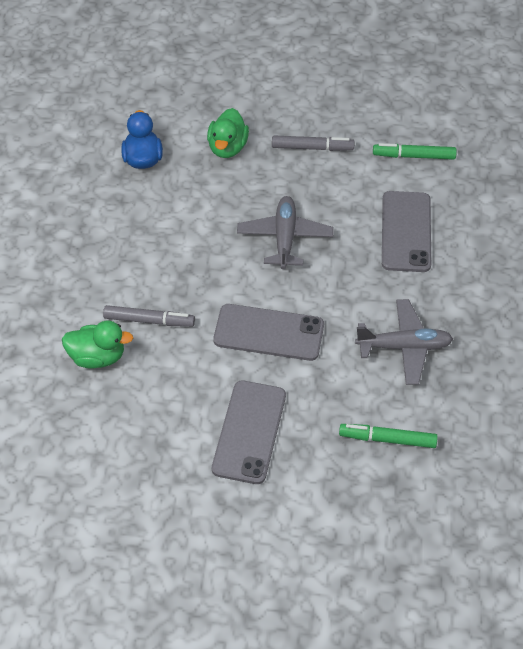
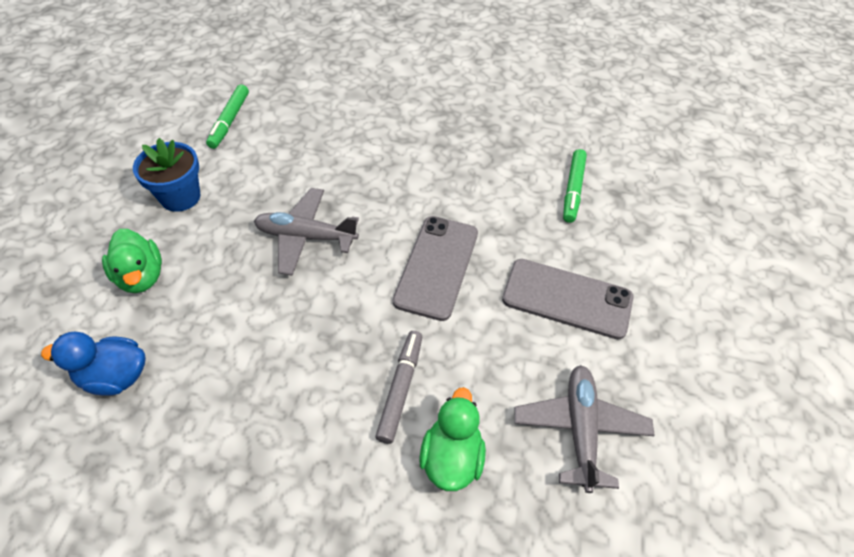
camera: 85 degrees left, 0 degrees up
green duck [207,108,249,158] -> green duck turned 45 degrees clockwise [102,229,162,293]
grey marker [272,135,355,151] -> blue flower pot [133,138,200,212]
grey plane [355,299,453,385] -> grey plane moved to [515,365,655,493]
grey phone [382,191,431,272] -> none

